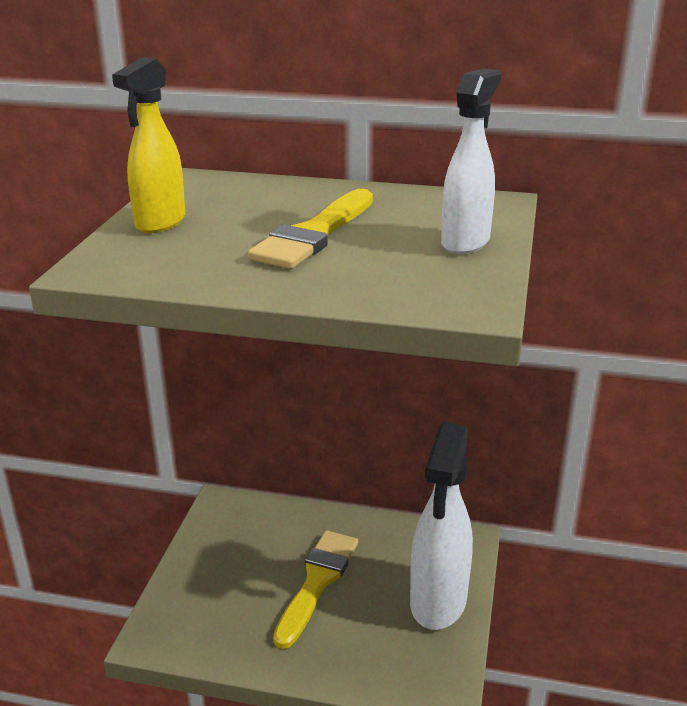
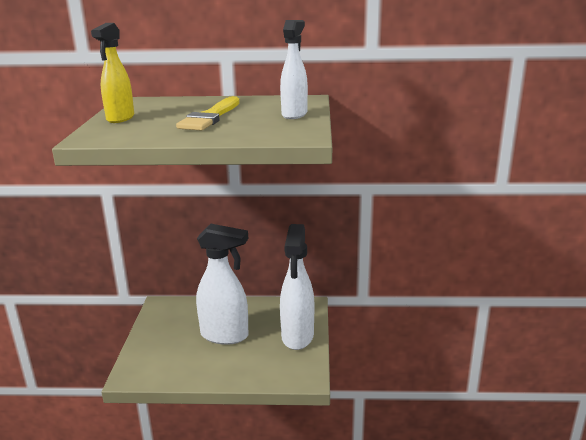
camera: 10 degrees left, 5 degrees down
yellow brush [273,530,358,649] -> white spray bottle [196,224,249,345]

